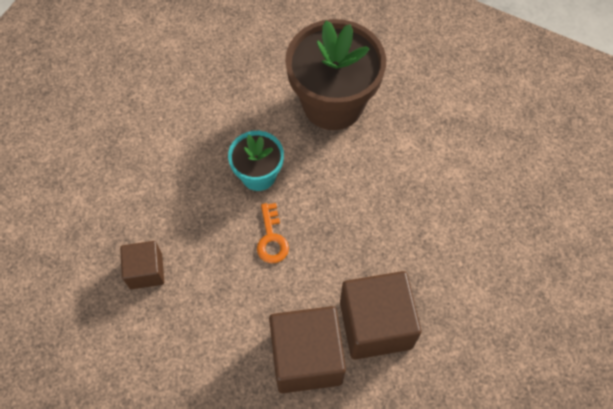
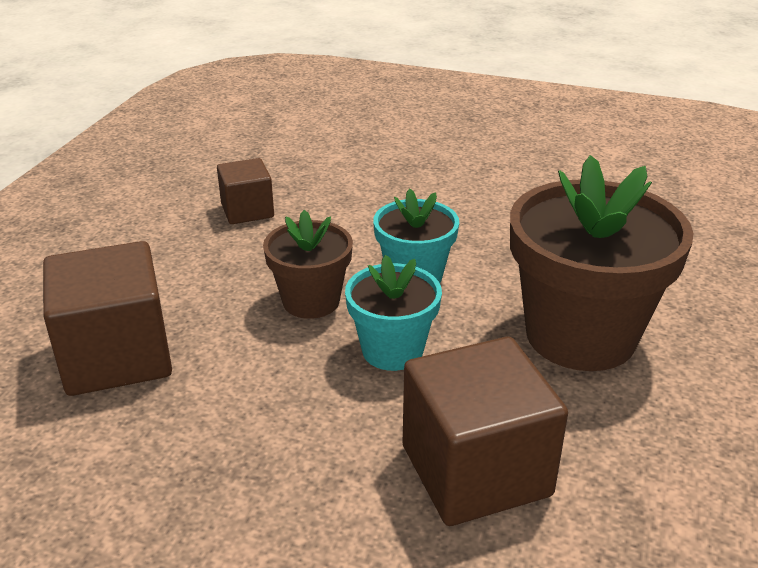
camera: 80 degrees right, 30 degrees down
orange key [257,203,289,263] -> brown flower pot [263,210,353,319]
brown cube [340,271,421,360] -> brown cube moved to [403,337,568,526]
none -> turquoise flower pot [345,255,442,371]

